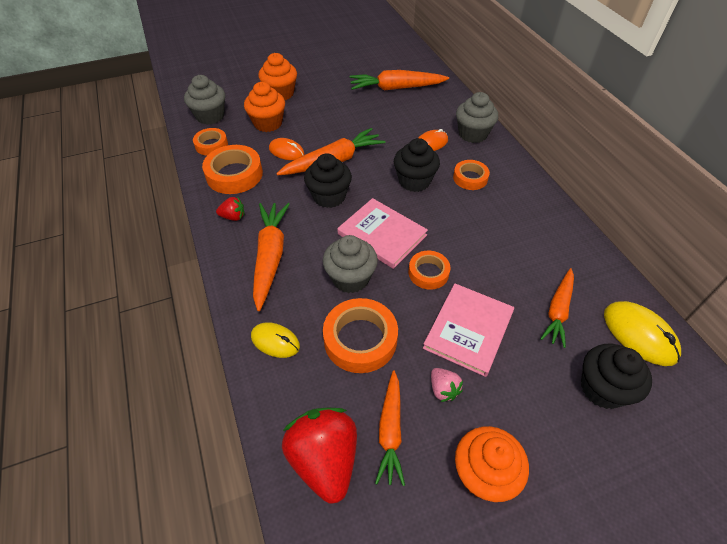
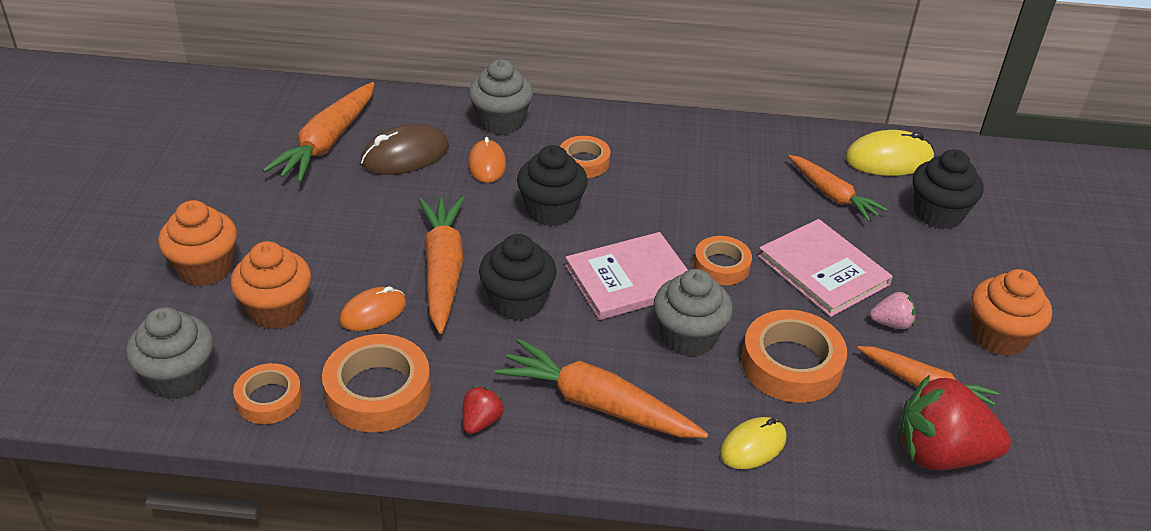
camera: 65 degrees left, 10 degrees down
none -> brown mouse [360,124,449,175]

